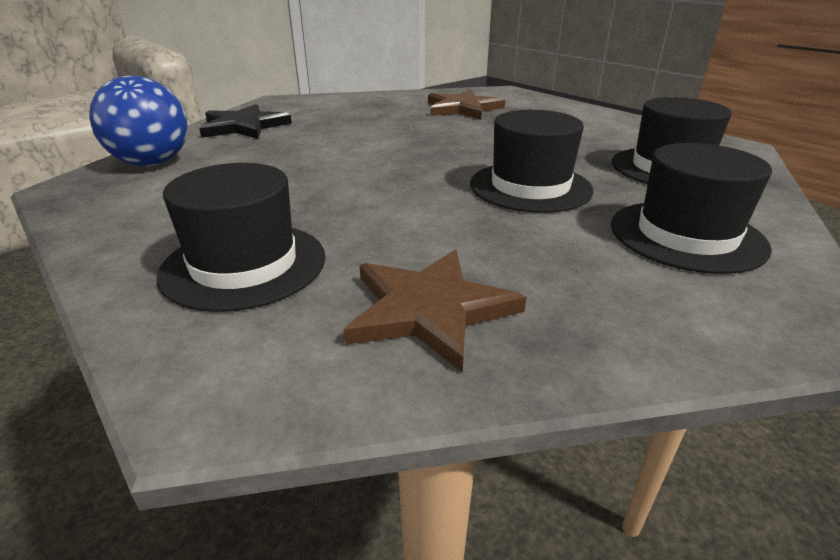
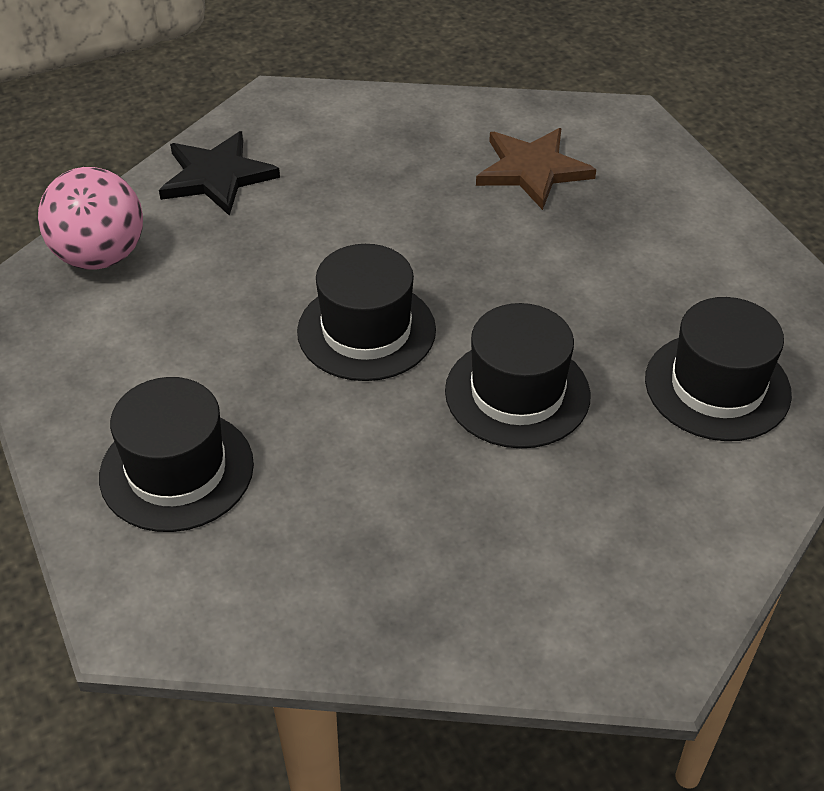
camera: 15 degrees right, 15 degrees up
blue ball [89,76,188,166] -> pink ball [38,167,143,270]
brown star [344,250,526,373] -> none
black hat [611,143,772,274] -> black hat moved to [297,244,436,381]

